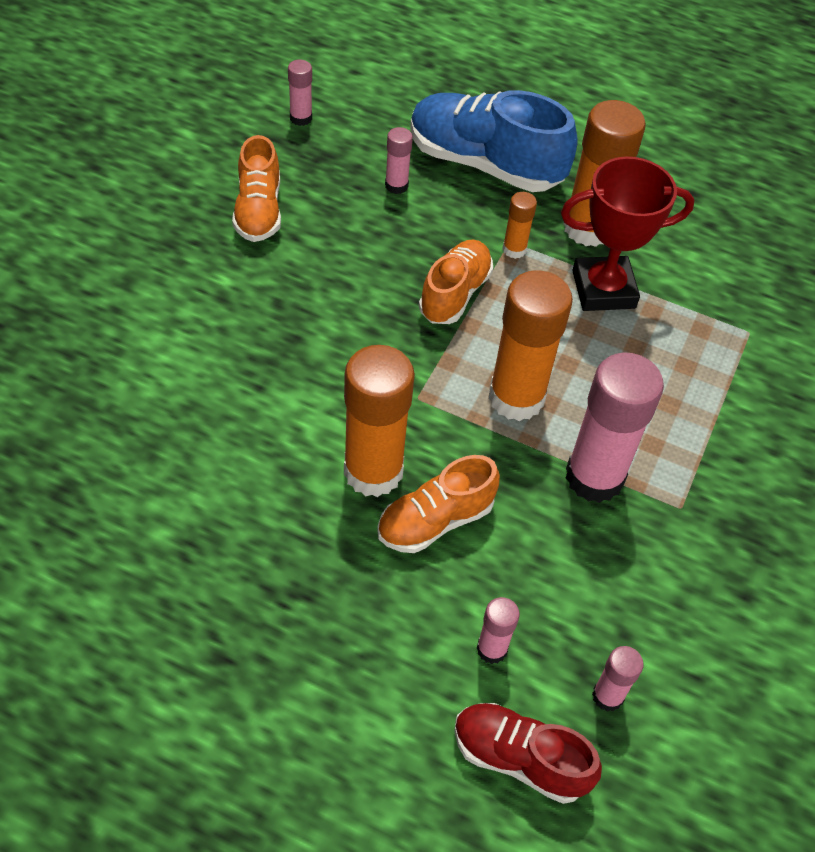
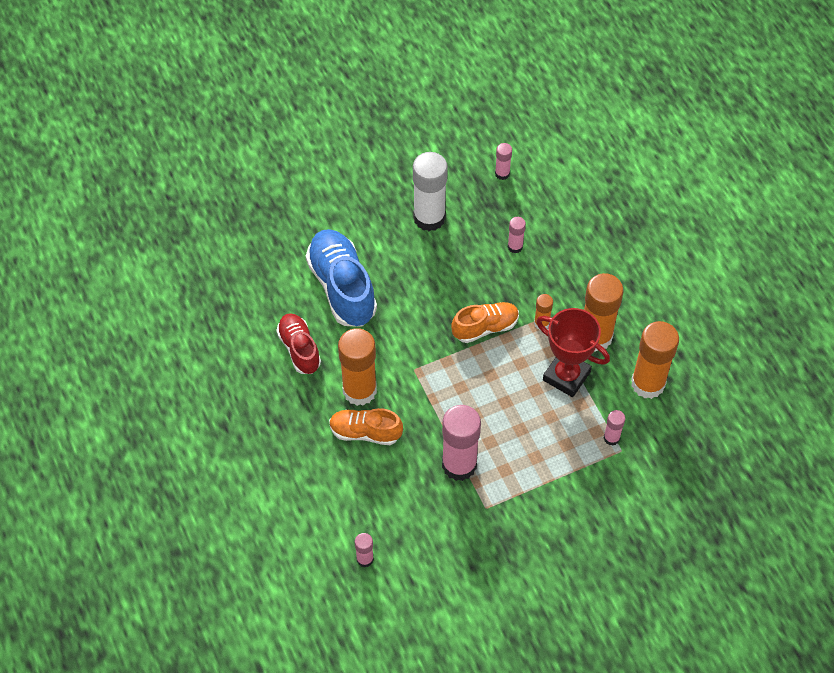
camera: 45 degrees right, 5 degrees up
orange shoe [232,135,281,242] -> white glue stick [413,152,448,231]
blue shoe [410,90,577,192] -> blue shoe moved to [306,229,377,327]
red shoe [454,703,602,804] -> red shoe moved to [276,313,321,374]
pink glue stick [476,597,520,664] -> pink glue stick moved to [603,410,625,446]
orange glue stick [488,270,573,421] -> orange glue stick moved to [631,321,679,399]

